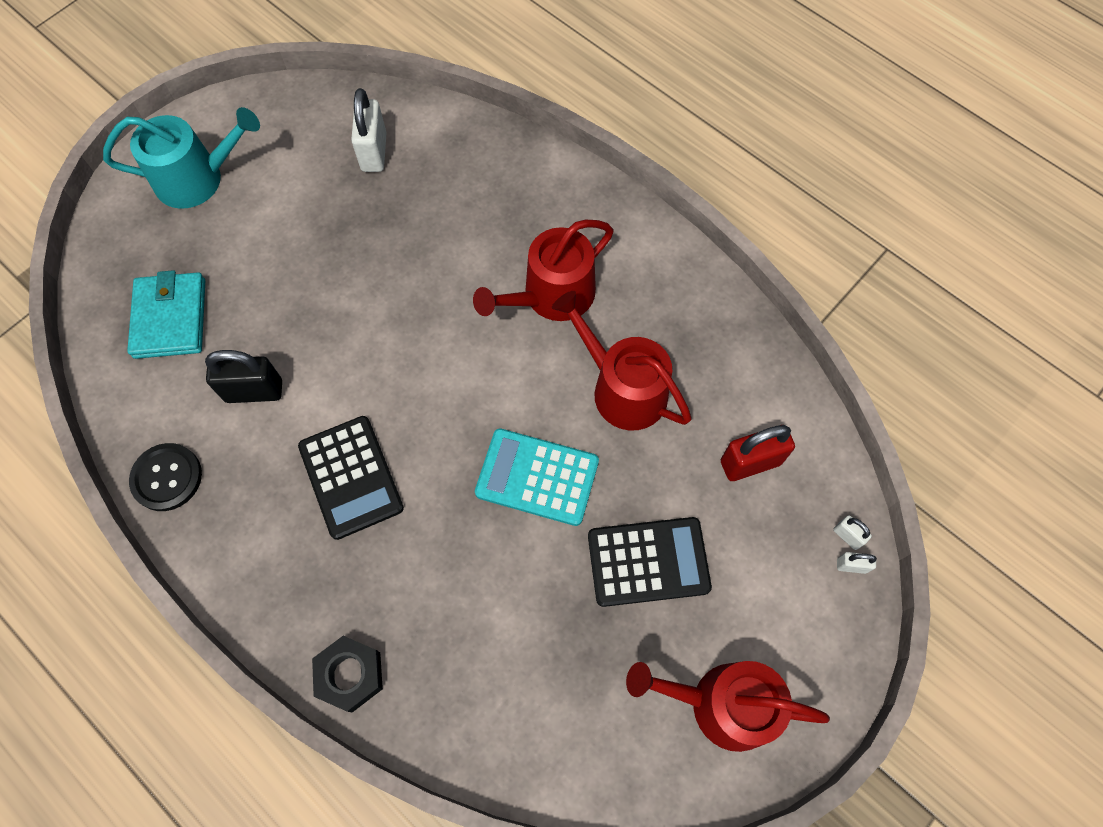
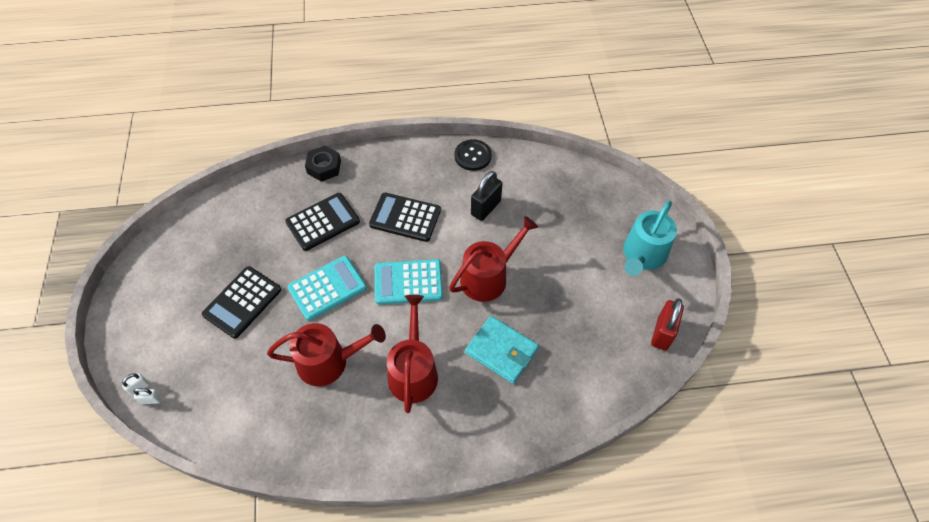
camera: 130 degrees right, 10 degrees down
turquoise wallet [127,270,205,359] -> turquoise wallet moved to [465,316,539,384]
white padlock [351,88,387,172] -> none
red watering can [626,661,830,752] -> red watering can moved to [449,216,538,302]
red padlock [721,425,795,481] -> red padlock moved to [651,298,684,350]
none -> black calculator [285,193,360,251]
none -> turquoise calculator [375,259,443,305]

